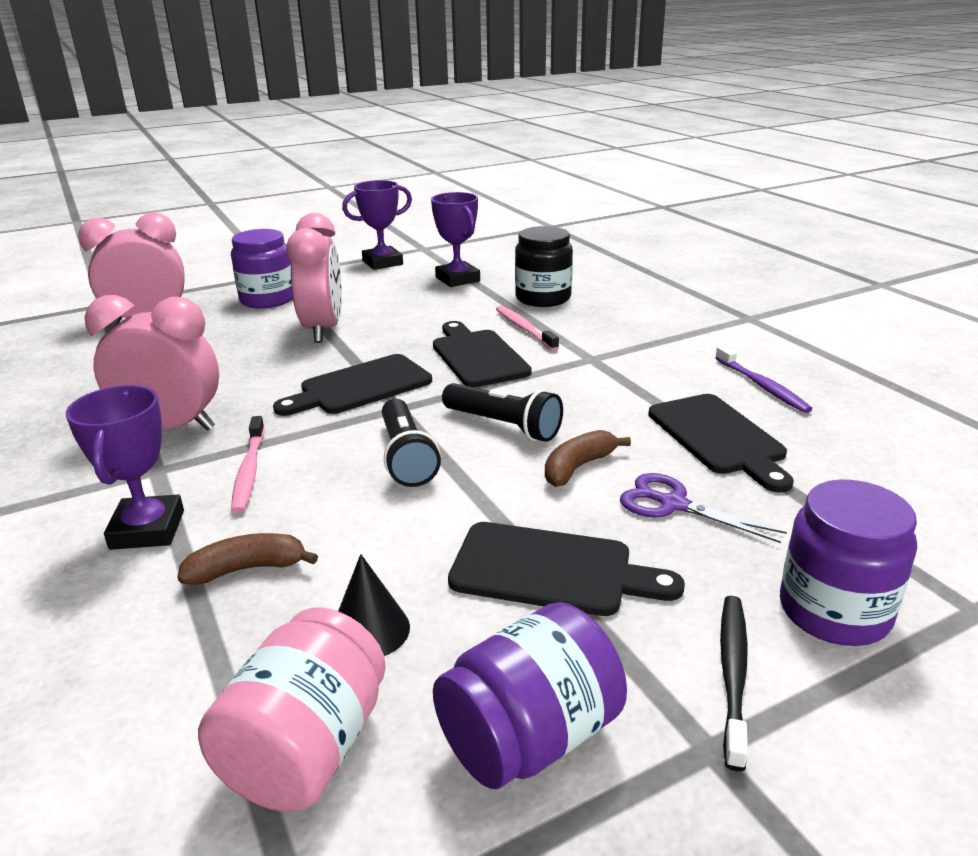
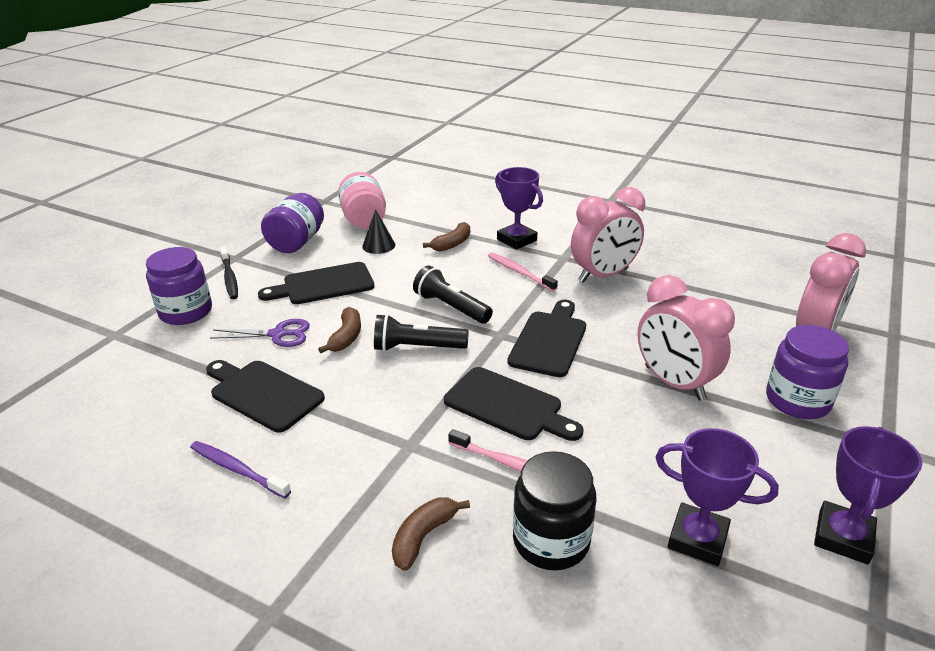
camera: 145 degrees right, 5 degrees up
none -> brown banana [392,497,470,571]

